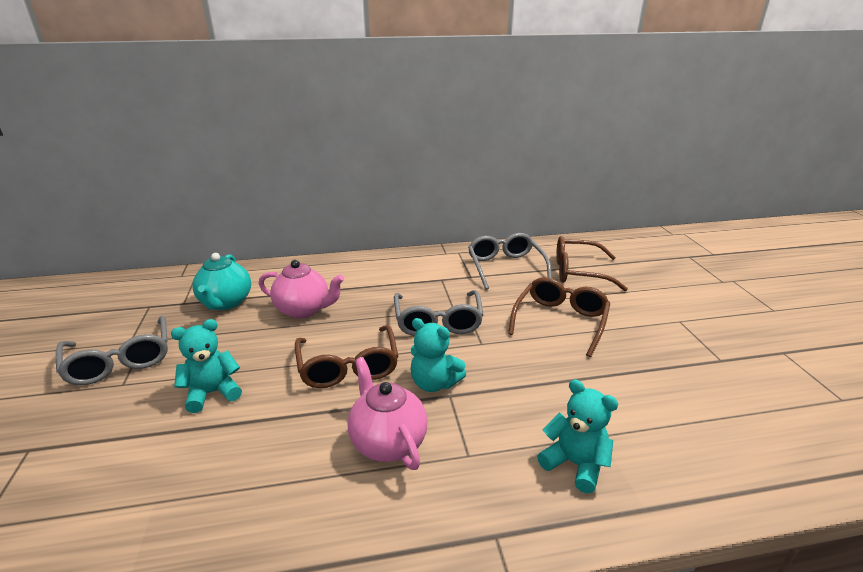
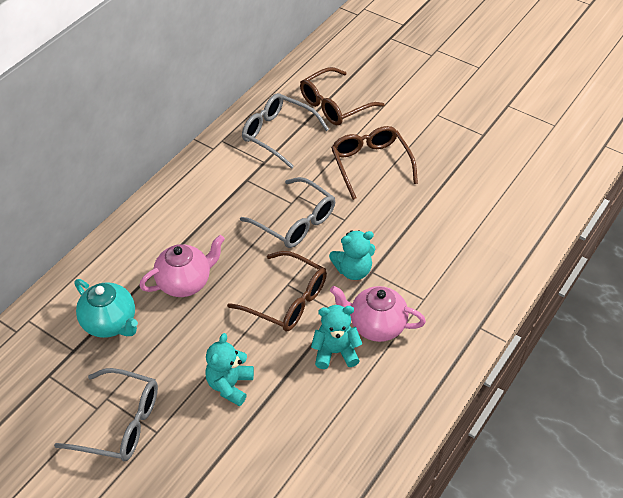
camera: 45 degrees left, 20 degrees up
turquoise teddy bear [537,380,618,494] -> turquoise teddy bear moved to [311,305,362,369]

